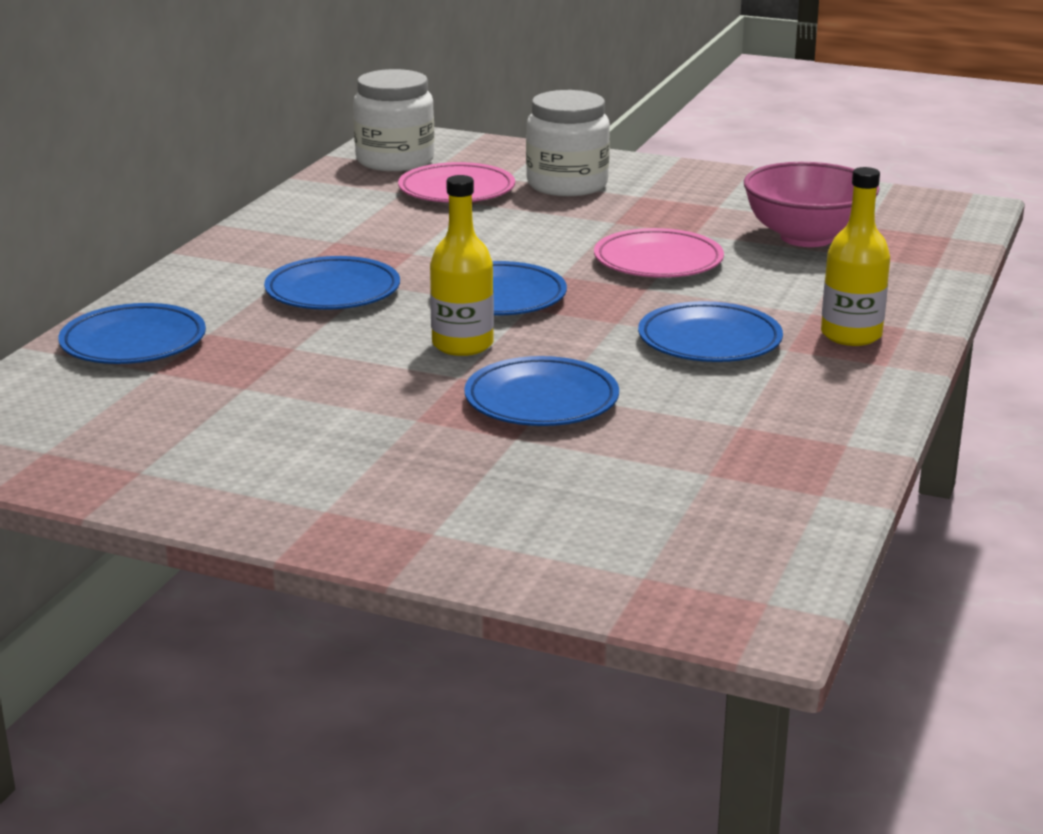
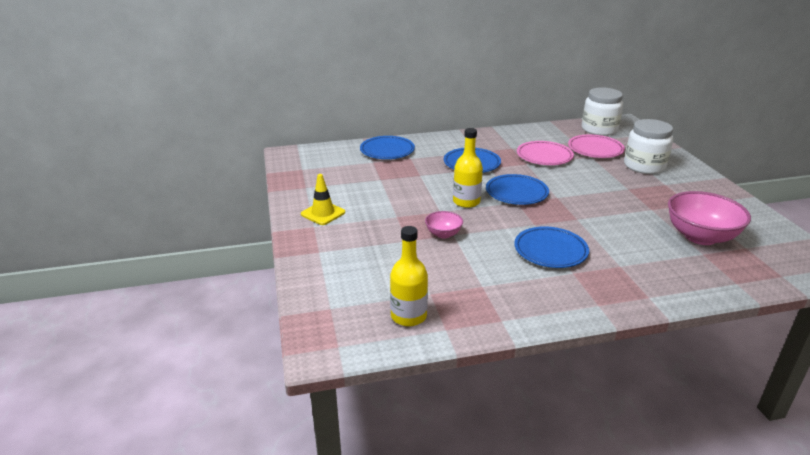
camera: 55 degrees right, 5 degrees up
blue plate [464,356,619,426] -> pink bowl [425,211,463,239]
pink plate [594,228,724,278] -> pink plate moved to [517,141,574,165]
yellow bottle [821,167,890,346] -> yellow bottle moved to [390,226,428,326]
none -> yellow traffic cone [301,174,345,225]

